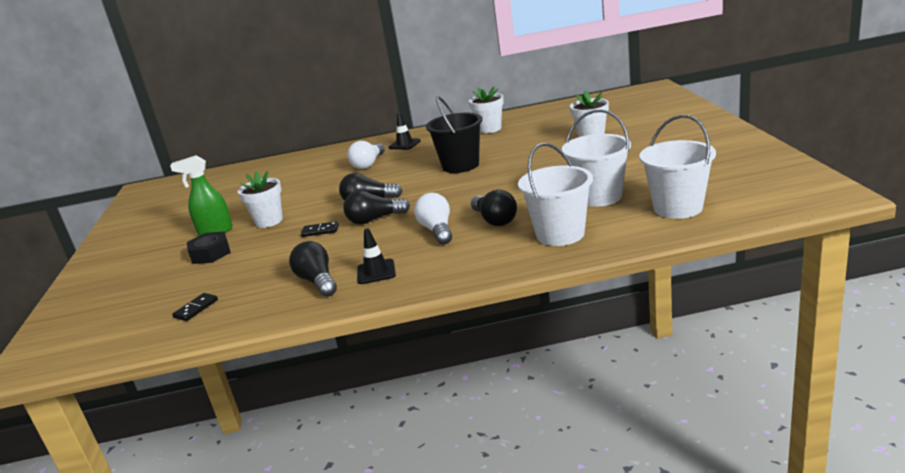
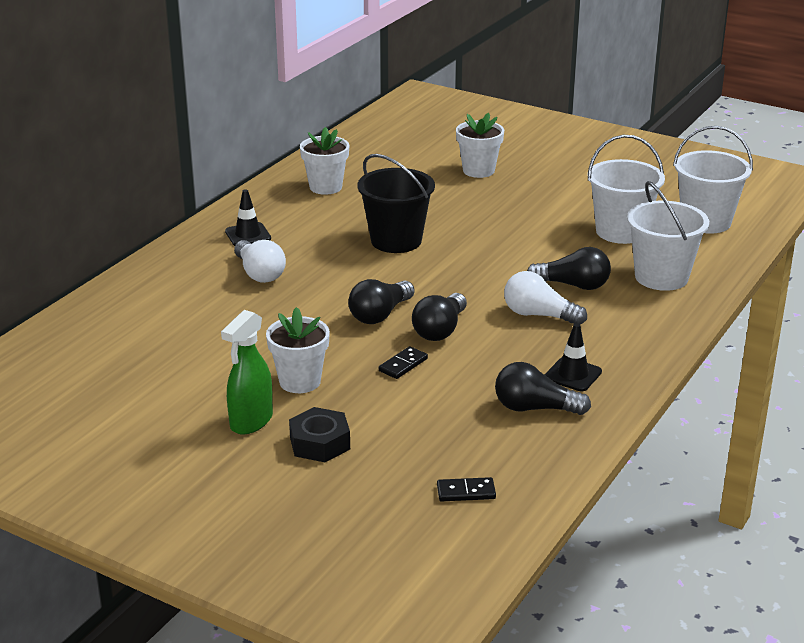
camera: 55 degrees left, 5 degrees up
black domino [172,293,218,321] -> black domino turned 75 degrees counterclockwise [437,477,496,501]

